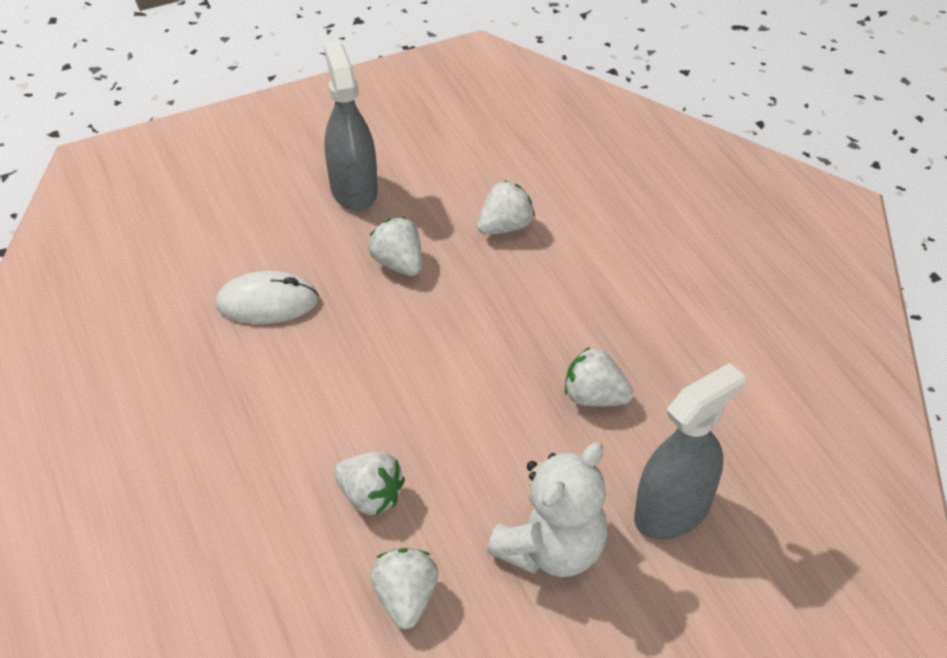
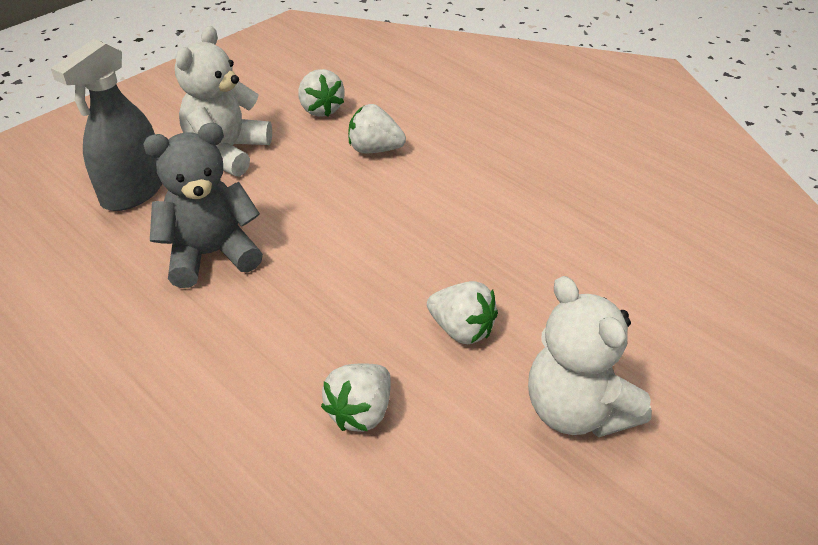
camera: 160 degrees right, 5 degrees down
white mouse [215,271,319,324] -> none
grey spray bottle [324,42,378,211] -> white teddy bear [528,276,652,437]
white strawberry [565,347,633,406] -> grey teddy bear [143,123,263,288]

